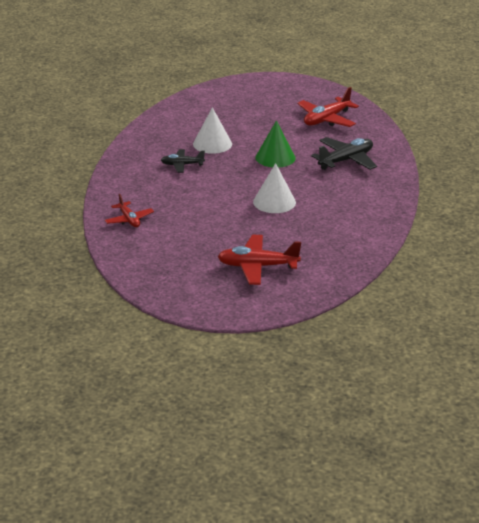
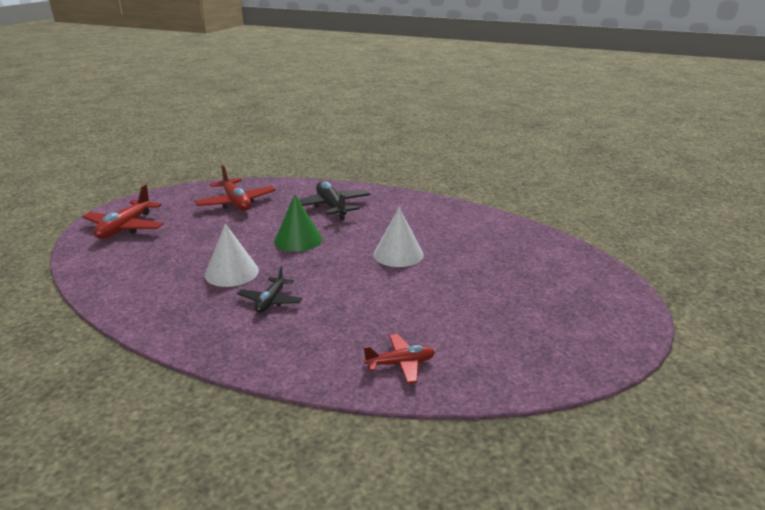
camera: 75 degrees left, 5 degrees down
red plane [218,235,301,285] -> red plane moved to [82,185,164,239]

